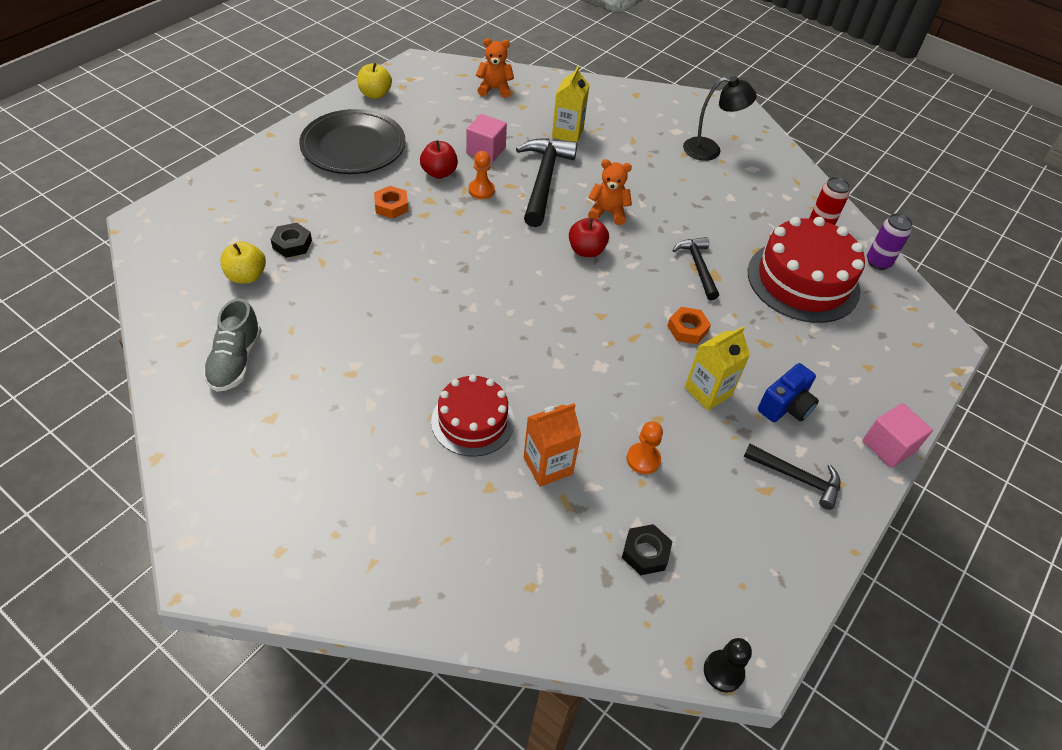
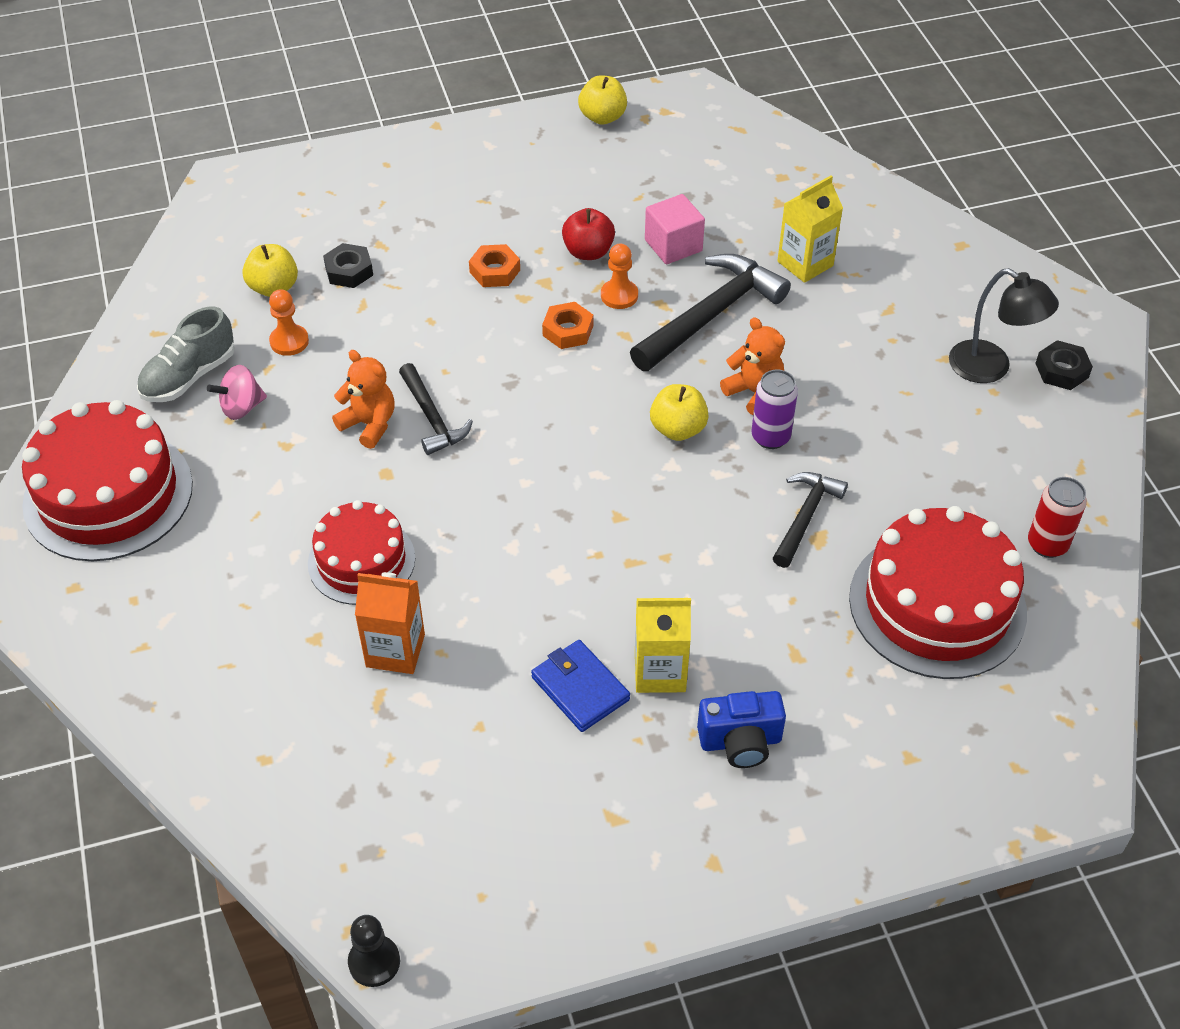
camera: 40 degrees right, 0 degrees up
black plate [299,109,406,174] -> none
orange teddy bear [476,38,514,98] -> orange teddy bear moved to [332,350,395,449]
red apple [569,218,609,257] -> yellow apple [650,384,709,441]
black nut [622,524,673,575] -> black nut moved to [1035,340,1093,390]
orange pawn [627,421,663,474] -> orange pawn moved to [269,289,309,356]
orange nut [668,307,711,344] -> orange nut moved to [542,302,593,349]
black hammer [744,444,841,510] -> black hammer moved to [399,363,473,455]
pink cube [862,403,933,468] -> none
purple can [867,213,913,270] -> purple can moved to [751,370,798,449]
none -> red cake [22,400,193,561]
none -> pink spinning top [207,365,267,420]
none -> blue wallet [531,640,630,732]

